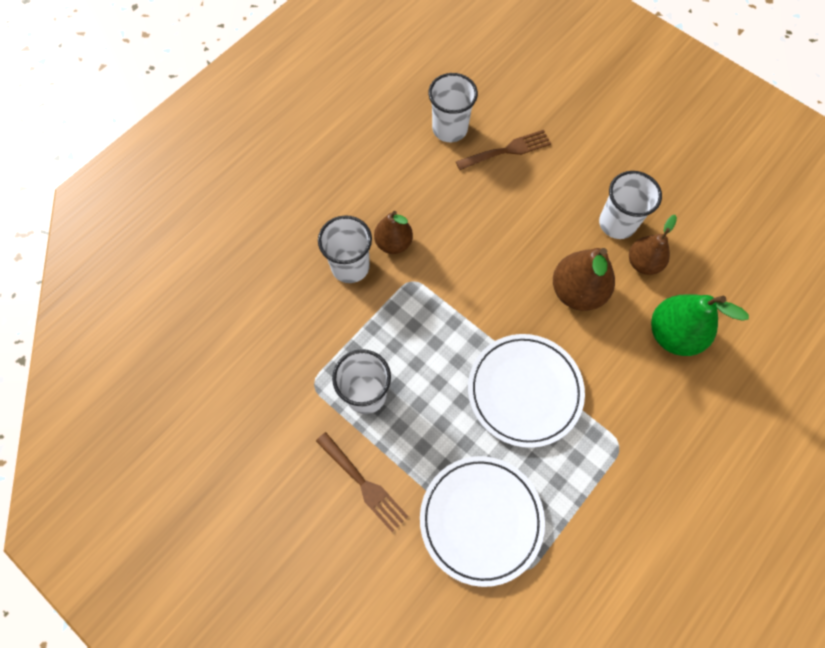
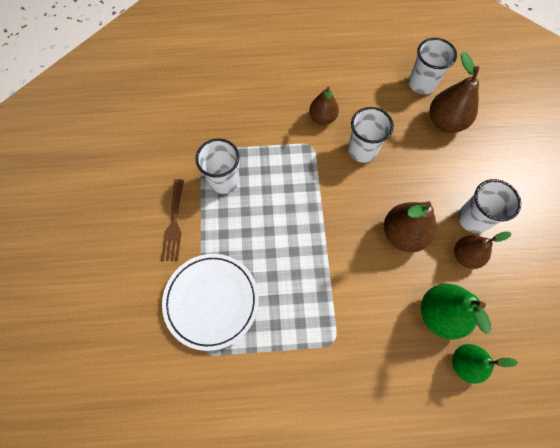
camera: 45 degrees right, 0 degrees up
white cup [318,215,372,283] -> white cup moved to [348,107,394,163]
brown fork [456,130,551,170] -> brown pear [430,52,480,133]
white plate [468,334,585,448] -> none
none -> green pear [452,344,518,383]

